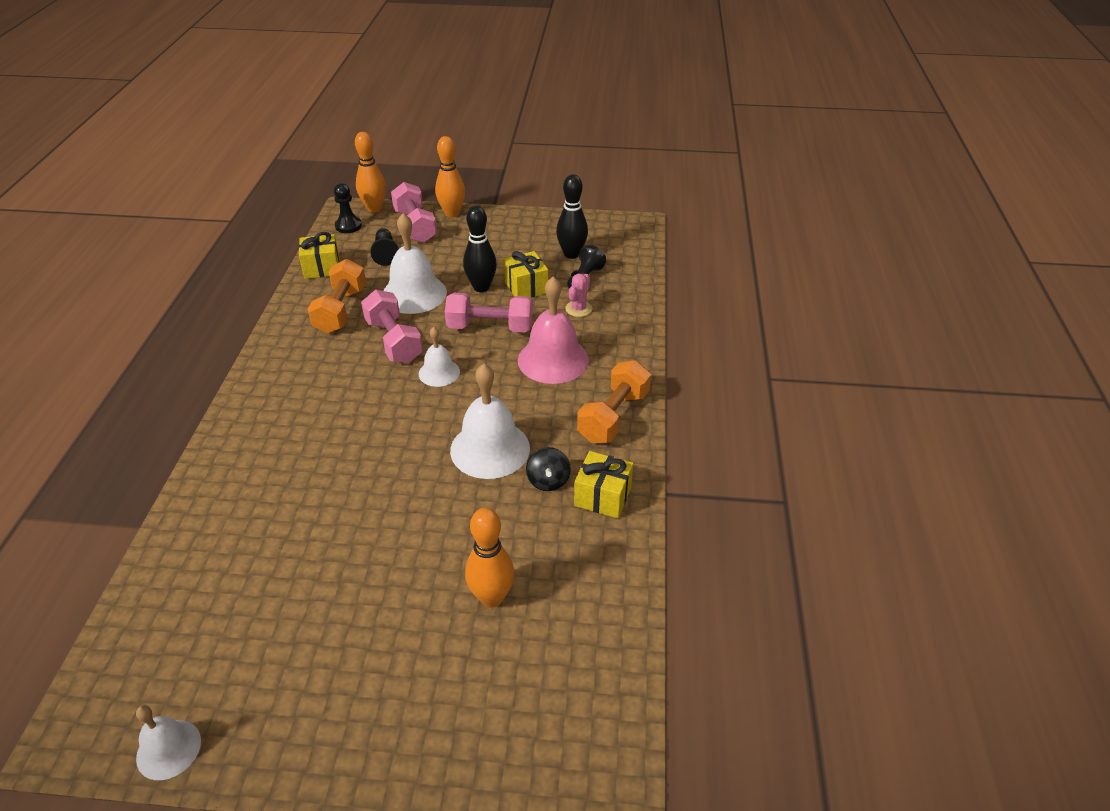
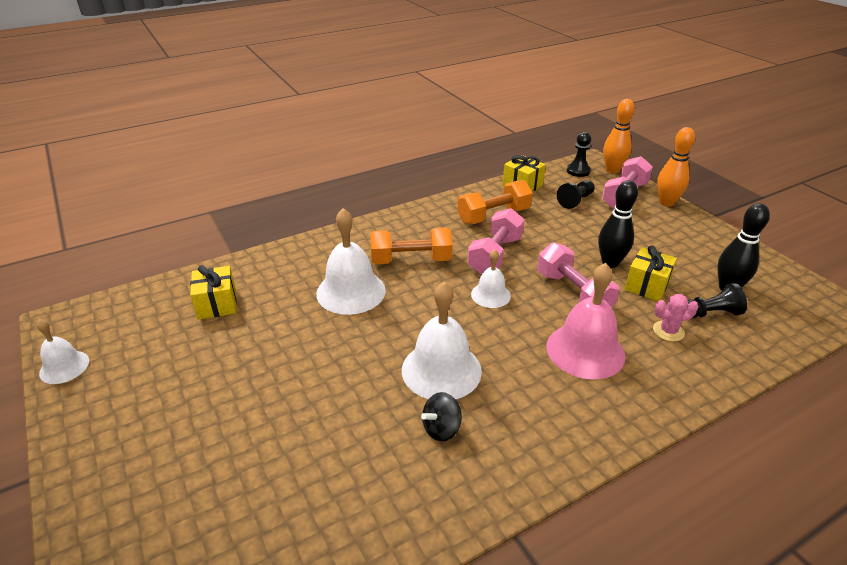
camera: 55 degrees right, 5 degrees down
white bell [383,213,447,314] -> white bell moved to [316,208,386,315]
orange bowling pin [465,508,514,608] -> none
yellow gift [574,451,633,518] -> yellow gift moved to [190,265,236,320]
orange dumbbell [577,360,651,443] -> orange dumbbell moved to [370,228,452,264]

